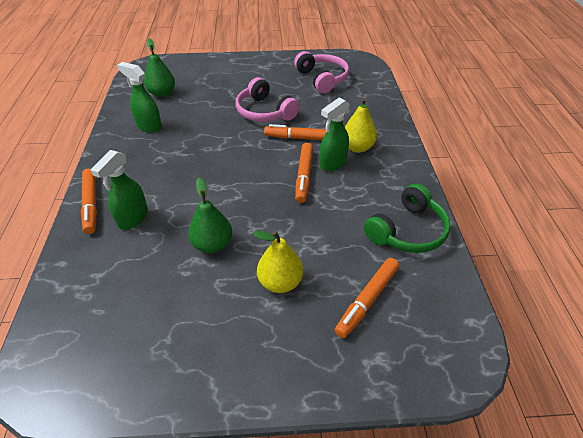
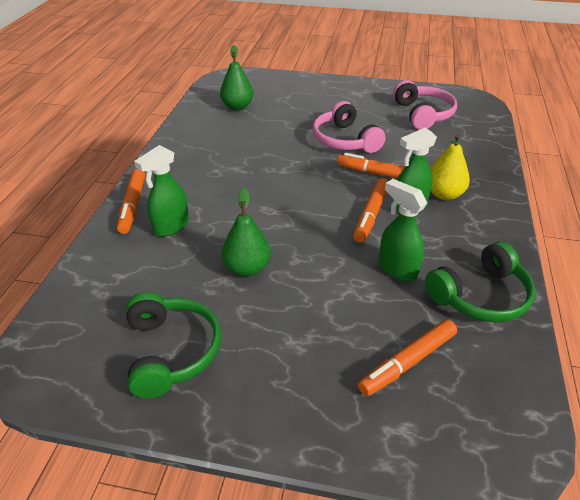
camera: 15 degrees right, 5 degrees down
green spray bottle [117,62,162,133] -> green spray bottle moved to [379,179,427,281]
yellow pear [253,231,303,293] -> none
none -> green headphones [126,292,221,398]

